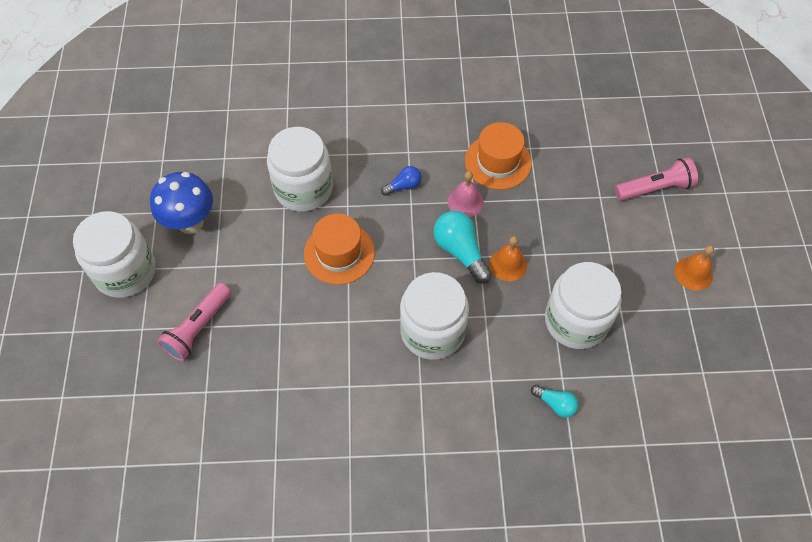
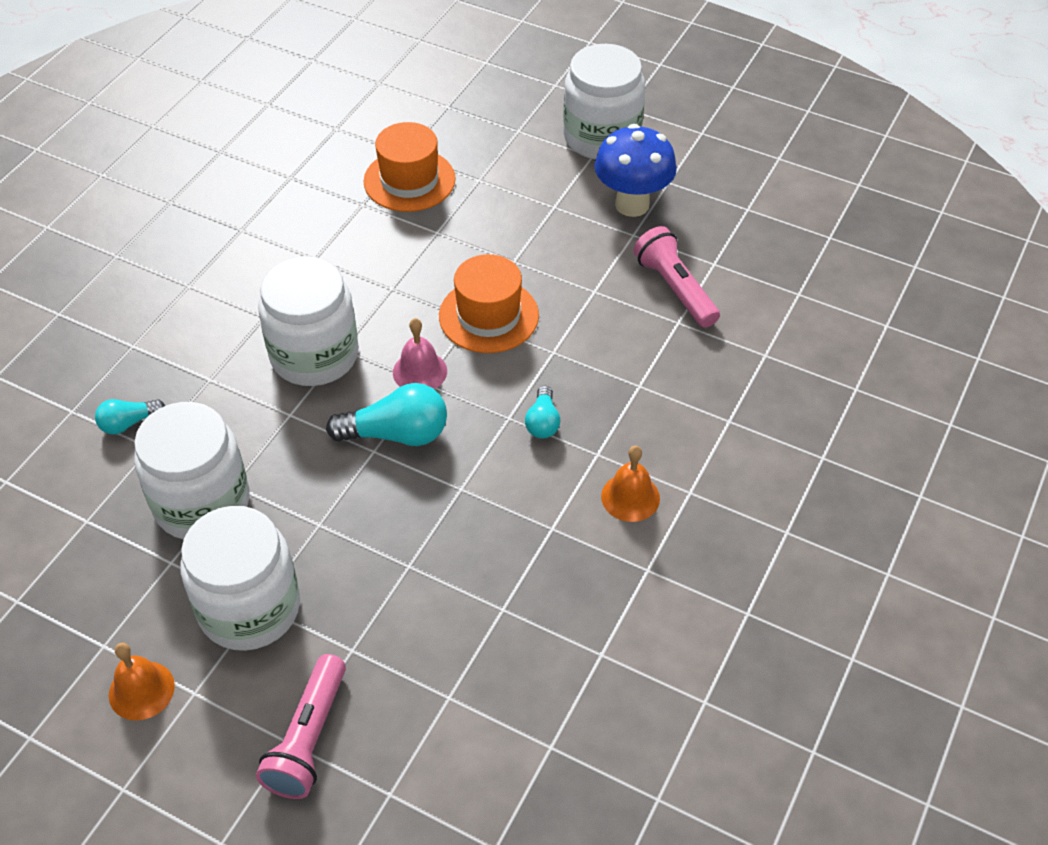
camera: 120 degrees right, 10 degrees down
pink flashlight [157,283,231,361] -> pink flashlight moved to [633,226,720,328]
white jar [267,127,333,212] -> white jar moved to [180,506,300,651]
blue light bulb [381,166,422,196] -> turquoise light bulb [525,386,560,439]
pink bell [447,171,484,217] -> pink bell moved to [393,318,447,389]
orange hat [465,122,532,190] -> orange hat moved to [363,122,456,212]
orange bell [489,236,527,281] -> orange bell moved to [601,446,660,522]

